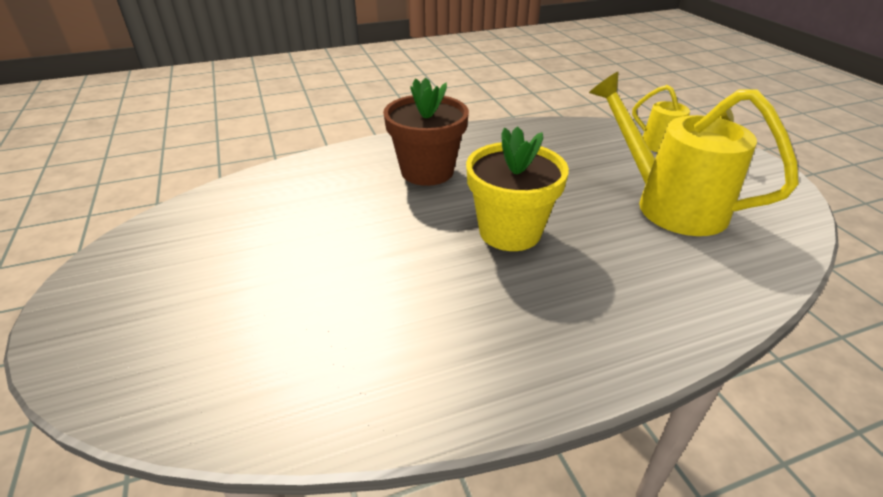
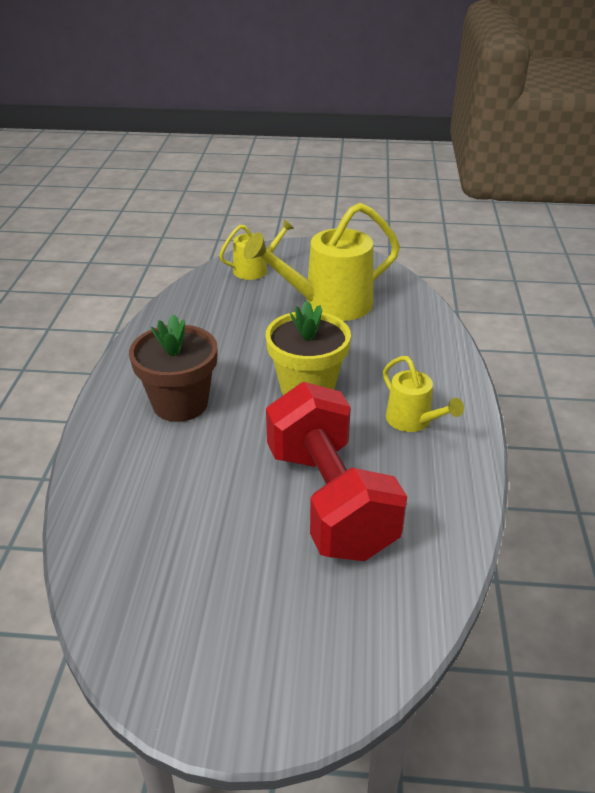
camera: 65 degrees left, 0 degrees up
none -> red dumbbell [266,382,407,561]
none -> yellow watering can [383,356,464,432]

